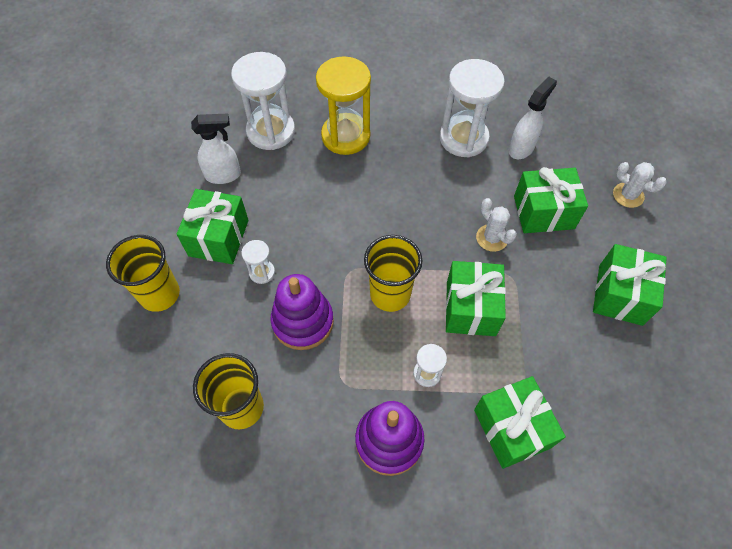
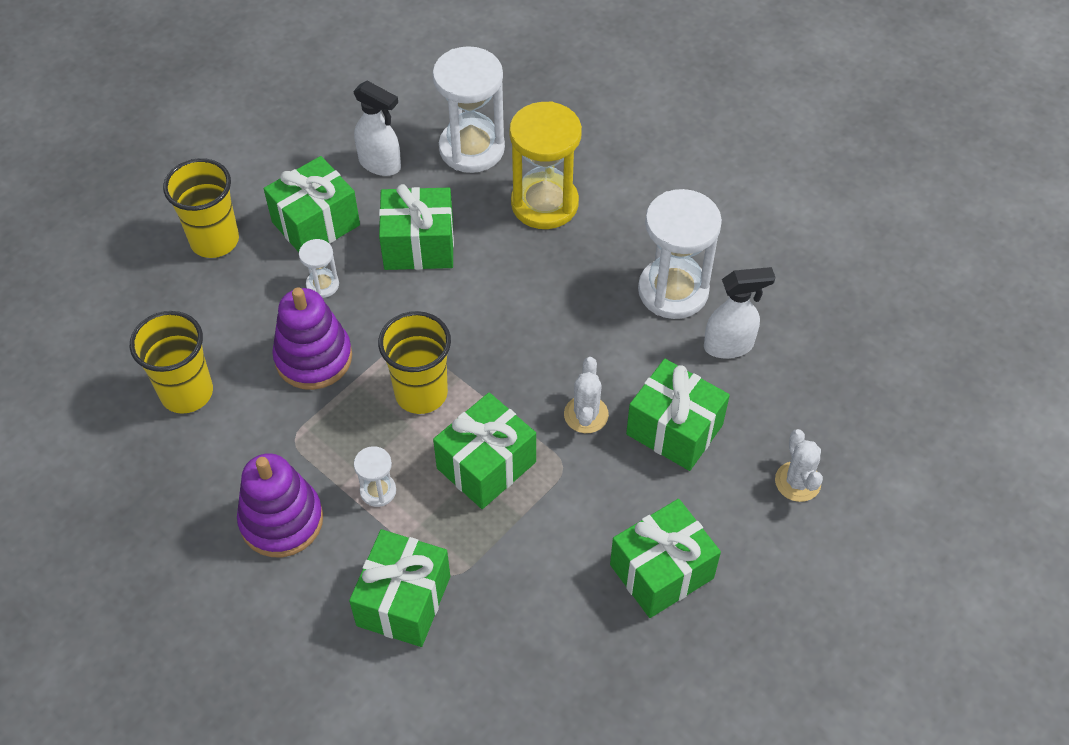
camera: 40 degrees right, 5 degrees down
none -> green gift [379,184,454,270]

